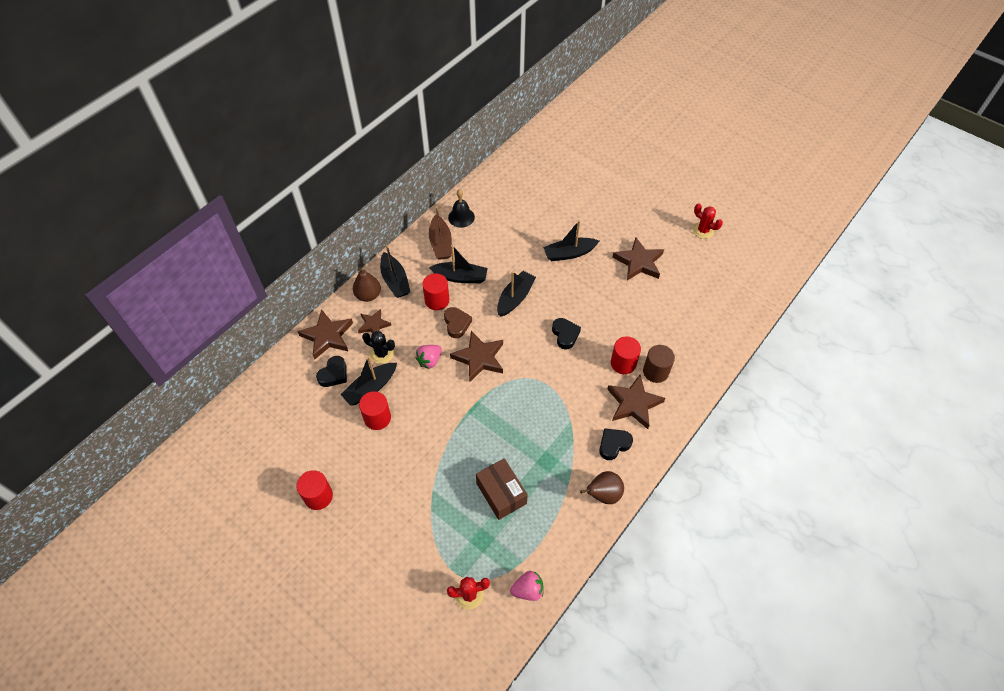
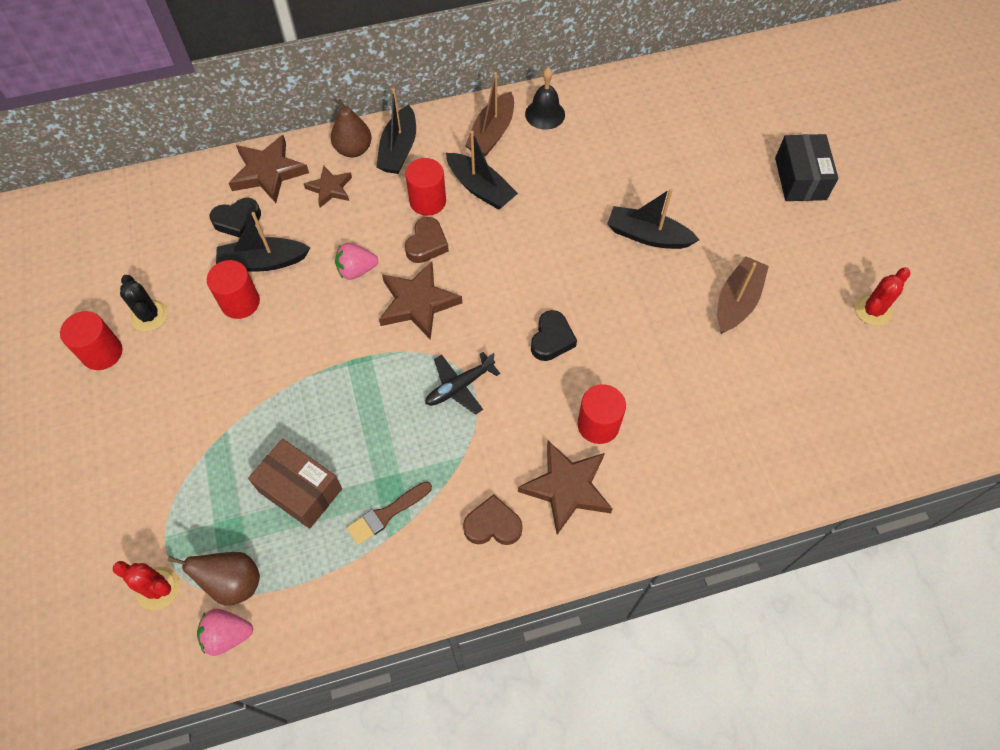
camera: 35 degrees right, 5 degrees up
black cactus [362,331,395,364] -> black cactus moved to [120,275,168,332]
brown box [476,458,528,520] -> brown box turned 60 degrees counterclockwise [248,439,342,529]
black boat [497,271,536,317] -> none
pink strawberry [510,571,544,601] -> pink strawberry turned 150 degrees clockwise [197,609,253,656]
brown pear [580,471,624,504] -> brown pear moved to [167,552,260,606]
black heart [599,428,633,460] -> brown heart [463,494,523,545]
brown star [612,237,664,280] -> brown boat [717,256,769,334]
brown cylinder [643,345,675,383] -> none
red cactus [693,203,723,239] -> red cactus turned 60 degrees clockwise [855,267,911,326]
none -> brown brush [347,482,432,545]
none -> black plane [425,352,500,415]
none -> black box [775,134,838,201]

